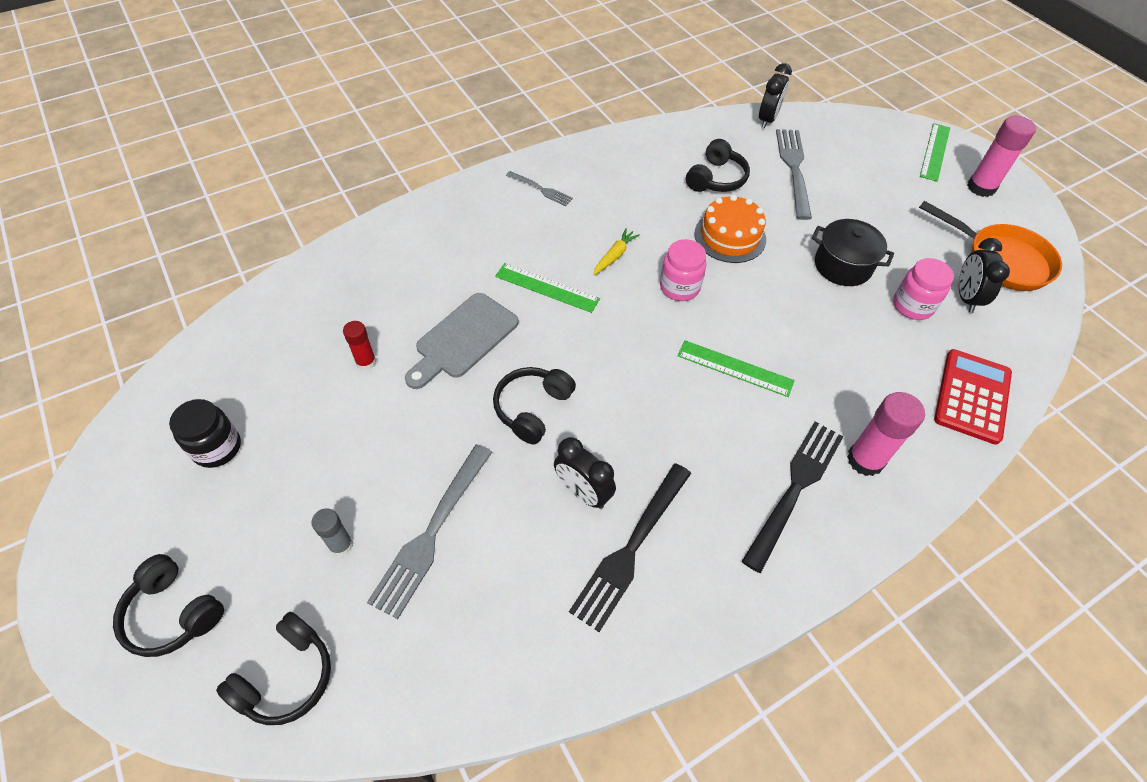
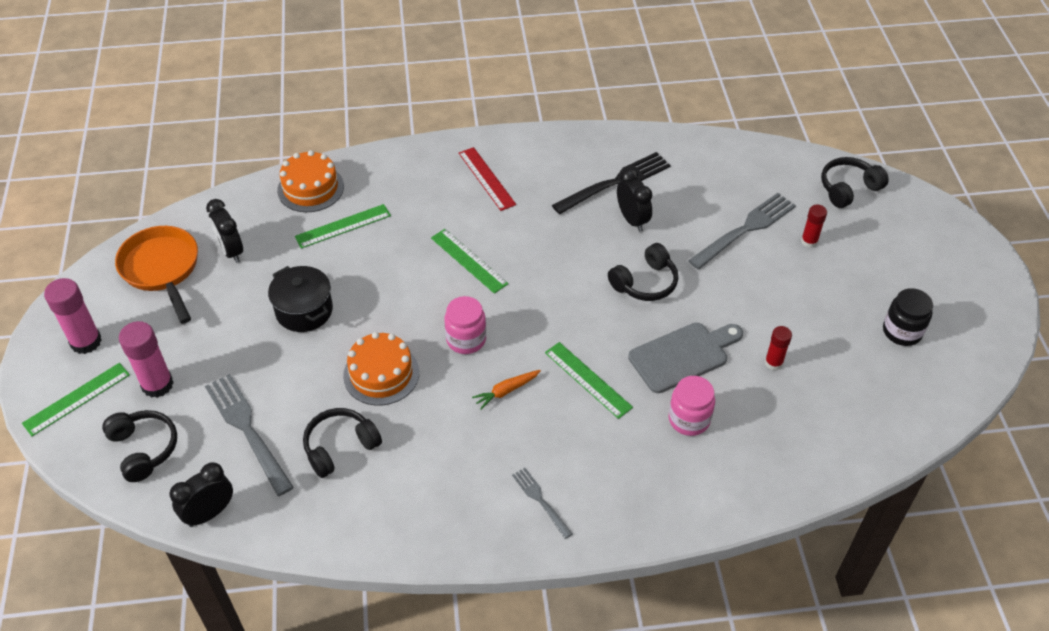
camera: 155 degrees left, 5 degrees down
black headphones [113,554,224,657] -> black headphones moved to [102,410,177,482]
grey glue stick [312,508,353,556] -> red glue stick [801,204,827,248]
yellow carrot [593,228,640,275] -> orange carrot [472,370,541,409]
black fork [742,422,844,573] -> red ruler [459,147,516,211]
grey fork [776,129,812,220] -> grey fork turned 120 degrees clockwise [205,374,294,496]
pink glue stick [847,392,925,476] -> pink glue stick moved to [119,321,174,398]
pink jar [893,258,954,320] -> pink jar moved to [669,376,715,436]
red calculator [934,349,1012,445] -> orange cake [277,150,344,212]
black clock [959,238,1010,313] -> black clock turned 120 degrees clockwise [206,199,243,263]
none -> green ruler [295,204,391,249]

